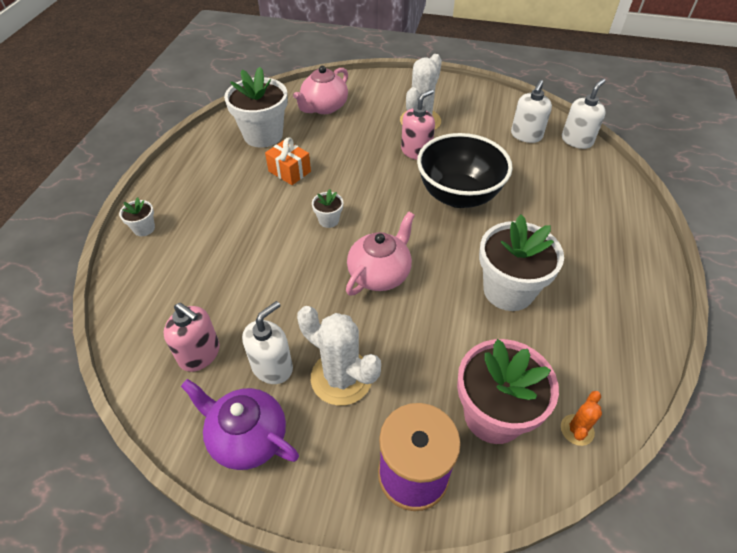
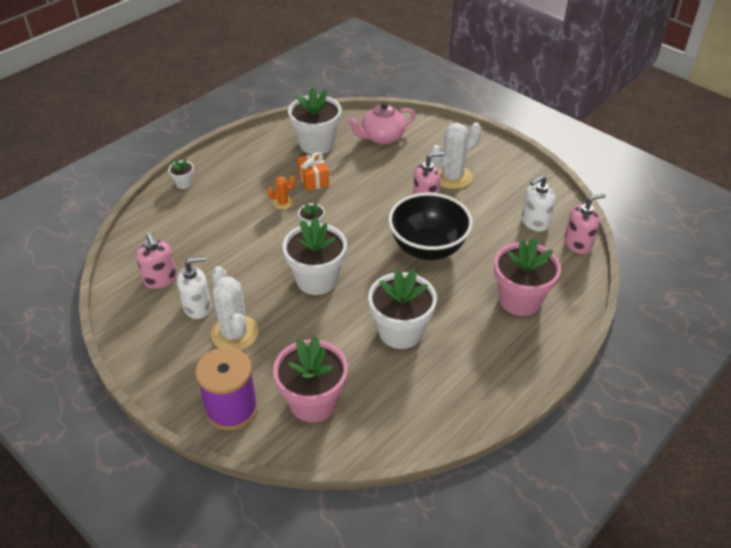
camera: 30 degrees right, 5 degrees down
purple teapot [181,379,299,470] -> none
pink teapot [346,211,415,296] -> white flower pot [282,217,347,295]
orange cactus [561,391,602,446] -> orange cactus moved to [268,176,295,210]
white soap dispenser [562,78,606,149] -> pink soap dispenser [564,193,606,254]
none -> pink flower pot [494,237,561,316]

